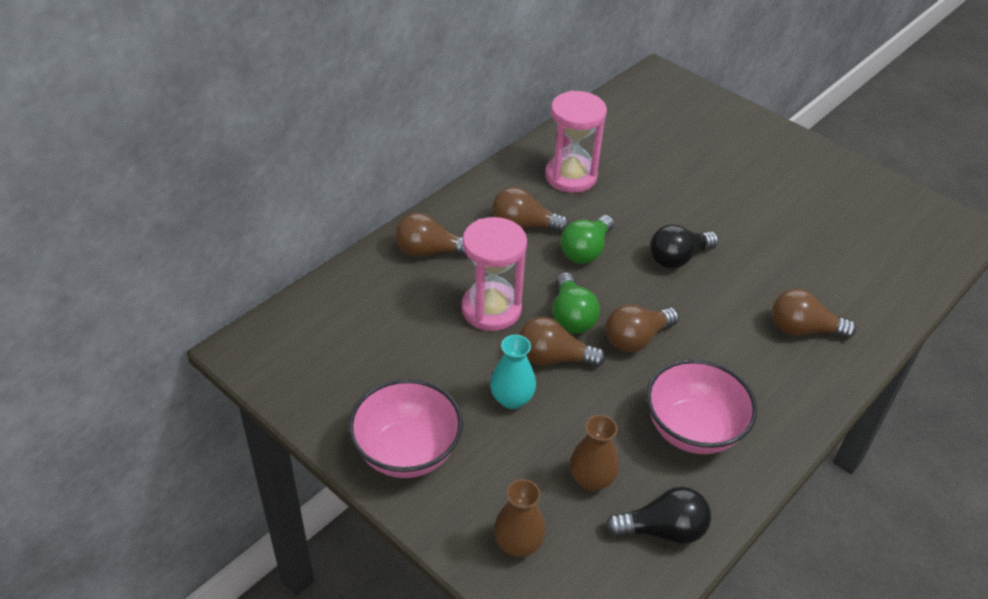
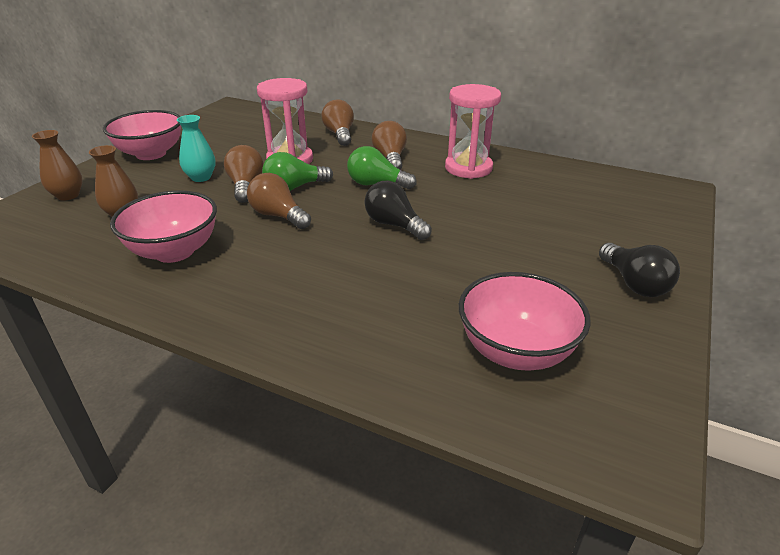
camera: 75 degrees right, 10 degrees down
black light bulb [605,487,711,544] -> black light bulb moved to [599,243,680,297]
brown light bulb [772,289,856,339] -> none
none -> pink bowl [459,272,590,371]

